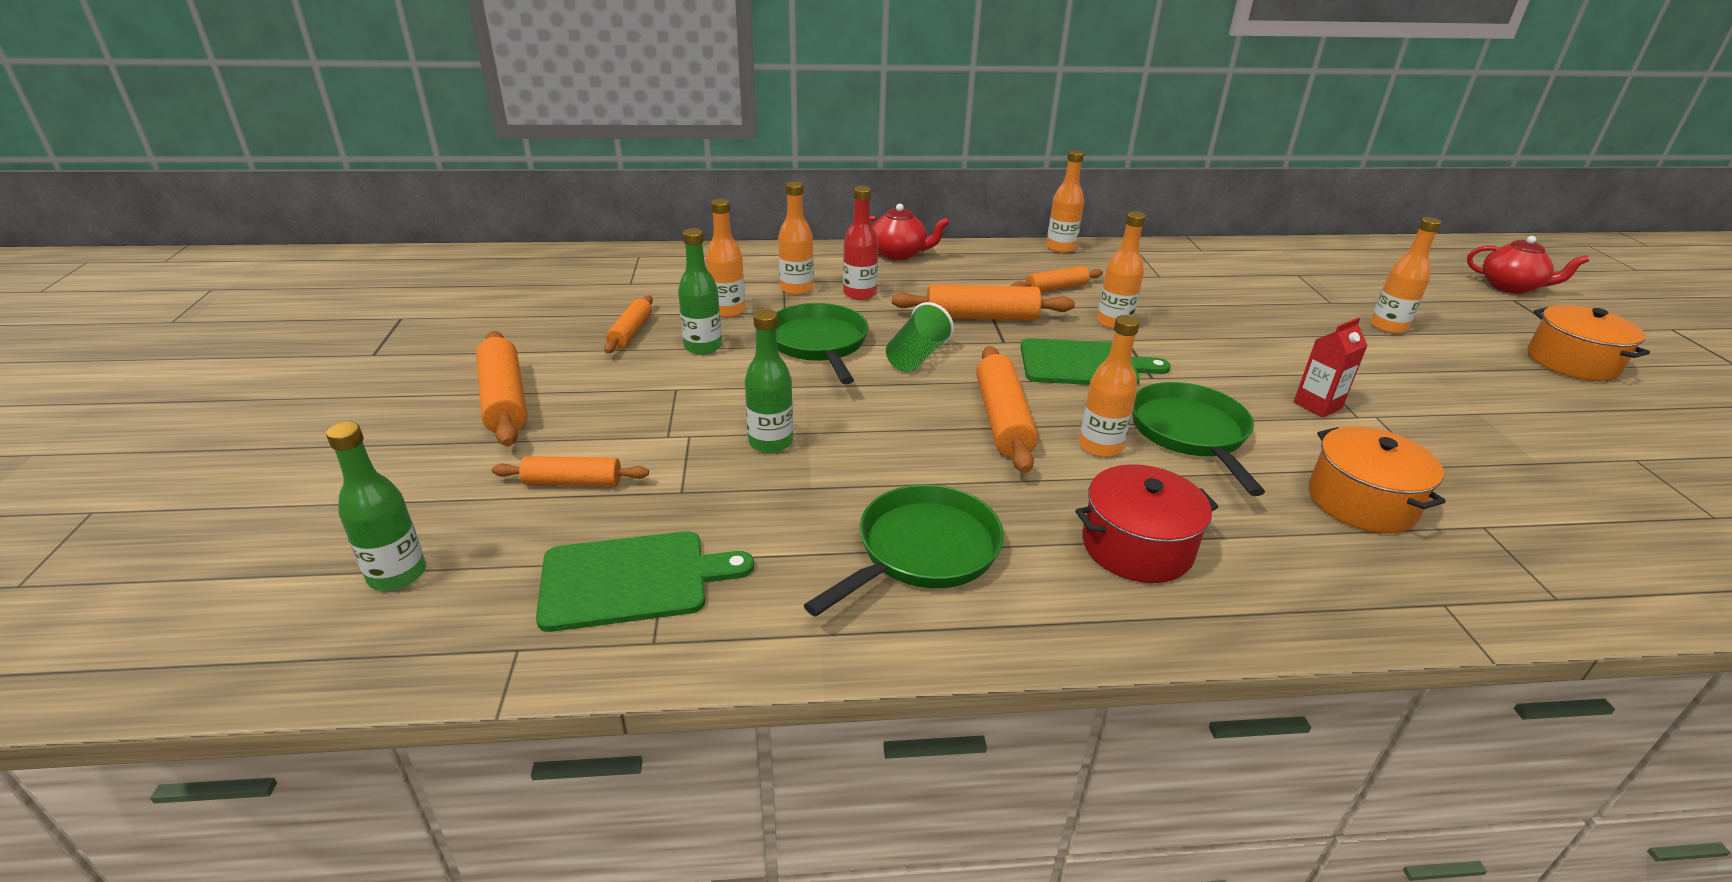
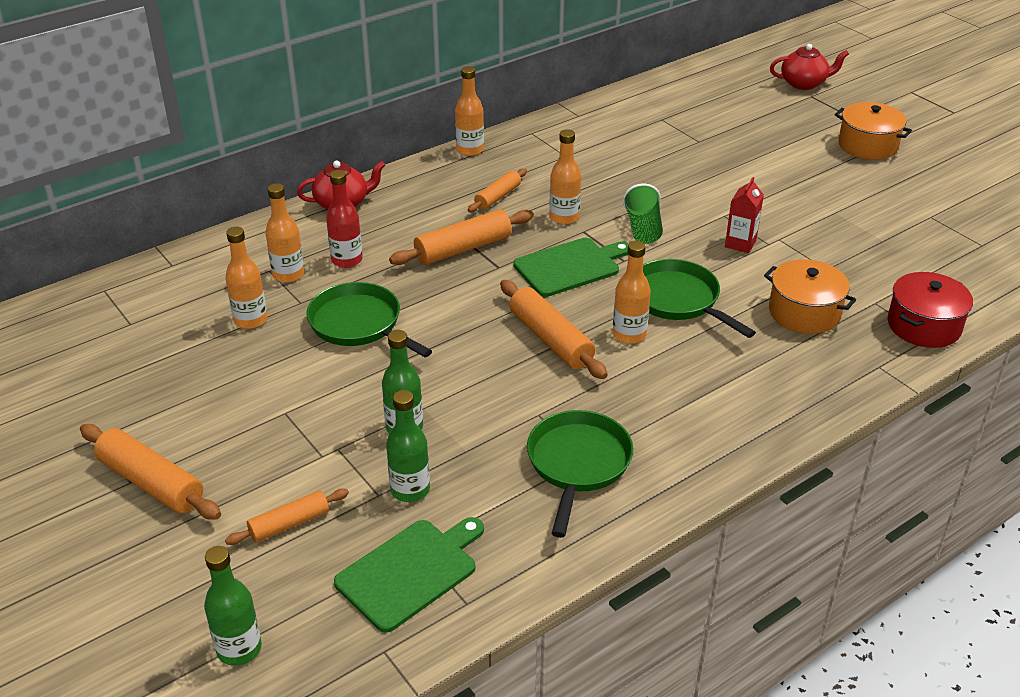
camera: 30 degrees left, 5 degrees up
orange rolling pin [604,295,653,353] -> none
green bottle [678,228,722,355] -> green bottle moved to [386,390,430,502]
green cup [886,302,954,372] -> green cup moved to [623,184,663,244]
red pot [1075,464,1218,583] -> red pot moved to [888,272,973,348]
orange bottle [1371,217,1442,334] -> none

